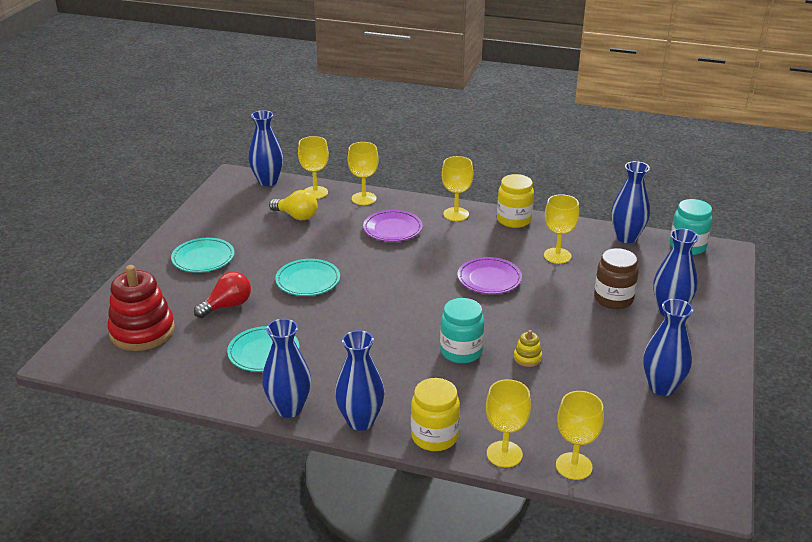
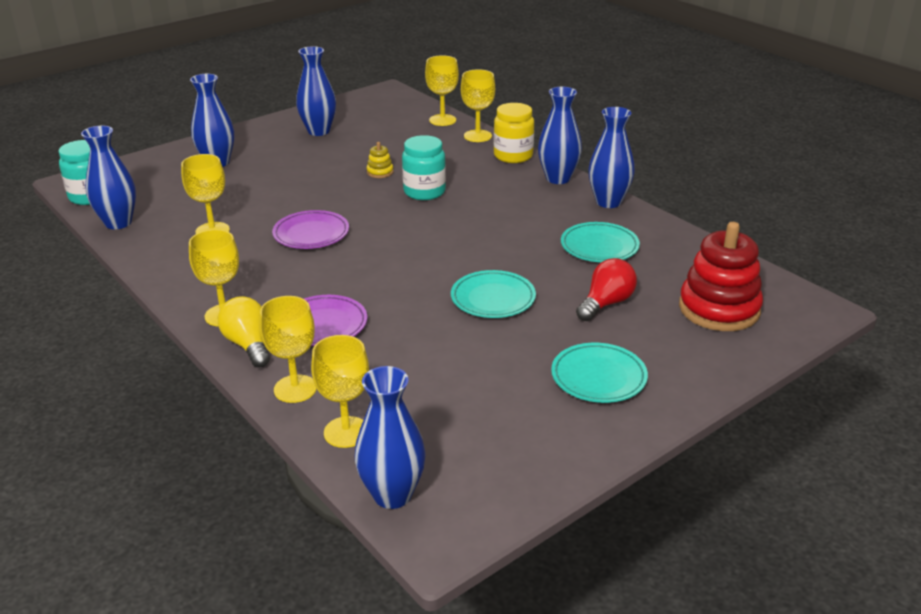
camera: 145 degrees left, 0 degrees up
red light bulb [194,272,251,318] -> red light bulb turned 135 degrees clockwise [576,258,637,321]
yellow light bulb [269,190,318,220] -> yellow light bulb moved to [218,296,270,368]
yellow jar [497,174,534,228] -> none
brown jar [594,248,639,309] -> none

